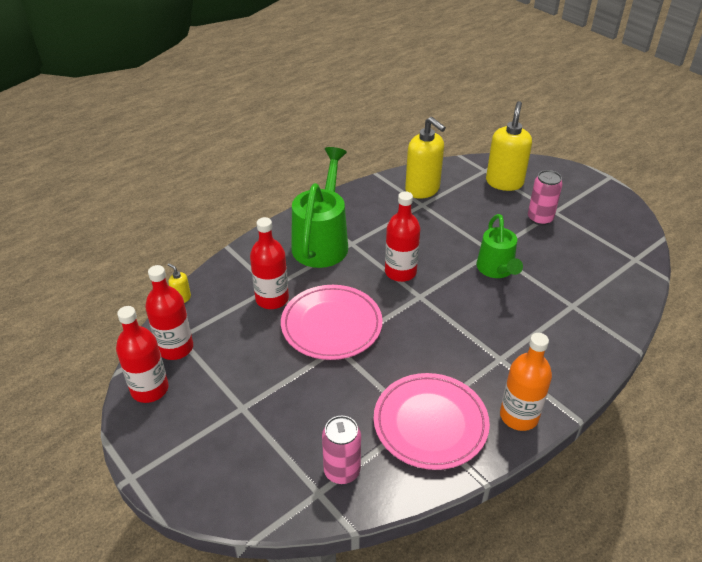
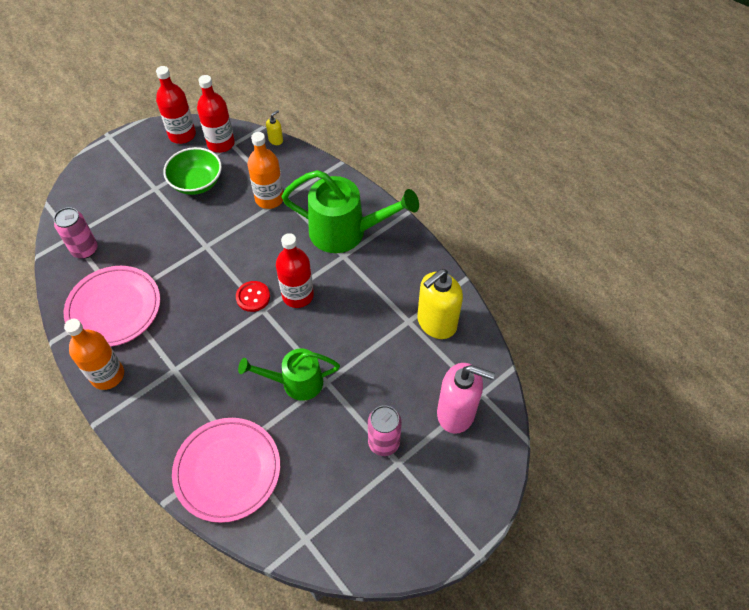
camera: 90 degrees right, 15 degrees up
red bottle [250,217,289,309] -> orange bottle [247,132,283,209]
pink plate [281,285,383,360] -> pink plate moved to [172,418,280,523]
yellow soap dispenser [486,101,532,191] -> pink soap dispenser [437,363,495,434]
none -> green bowl [163,147,222,195]
none -> red button [236,281,270,312]

